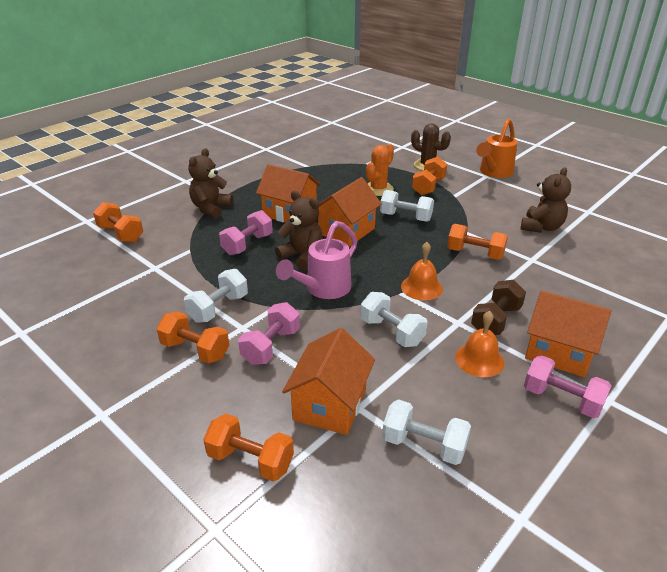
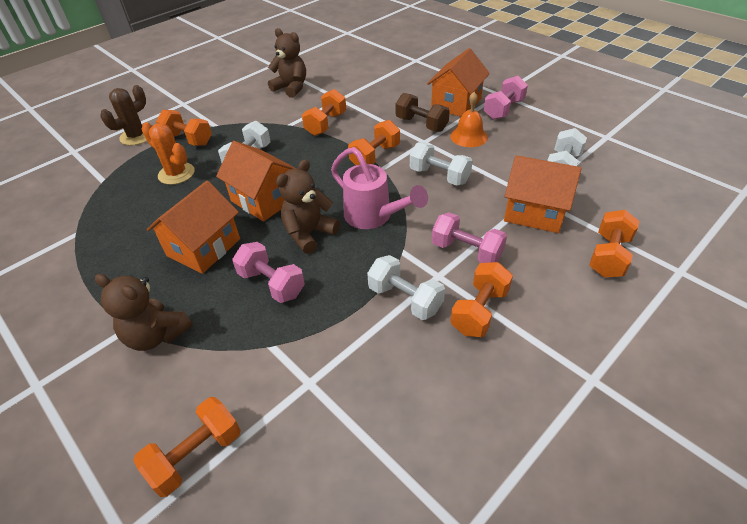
camera: 85 degrees left, 10 degrees up
white dumbbell [360,292,428,347] -> white dumbbell turned 75 degrees clockwise [410,142,473,186]
orange bell [401,242,443,300] -> orange dumbbell [348,120,400,165]
orange watering can [476,119,517,178] -> none

